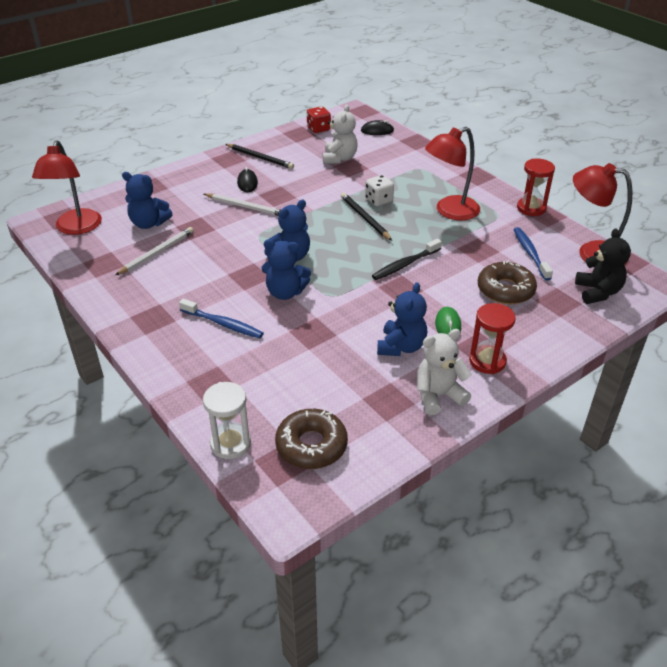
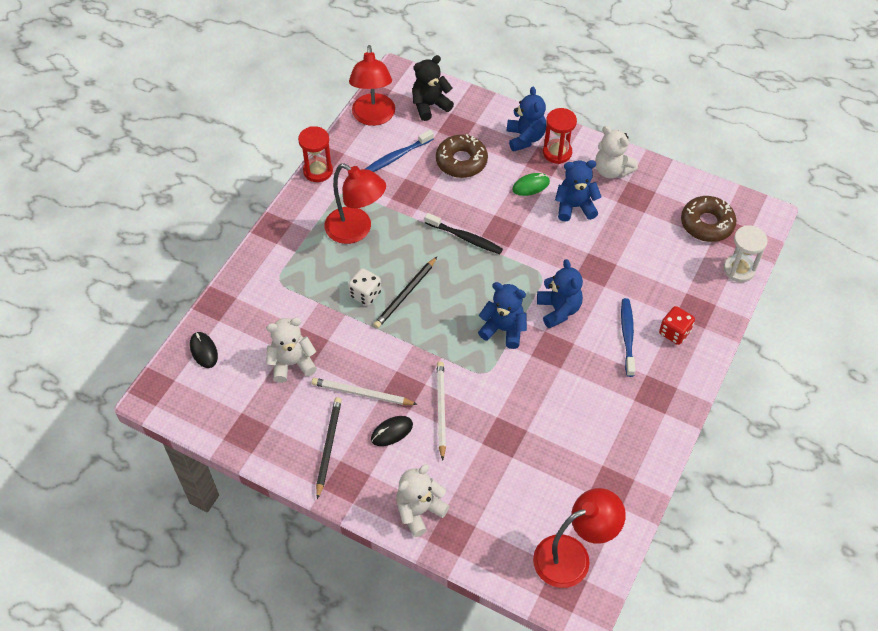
camera: 115 degrees left, 15 degrees up
white pencil [115,227,194,275] -> white pencil moved to [312,378,418,405]
blue teddy bear [122,172,173,229] -> blue teddy bear moved to [507,87,546,152]
red dice [307,106,331,133] -> red dice moved to [659,306,695,345]
none -> white teddy bear [396,464,450,537]

